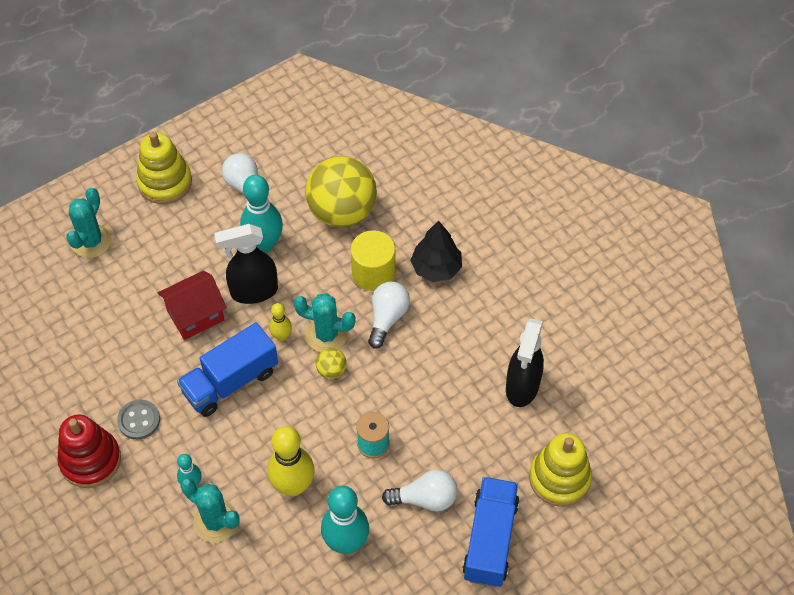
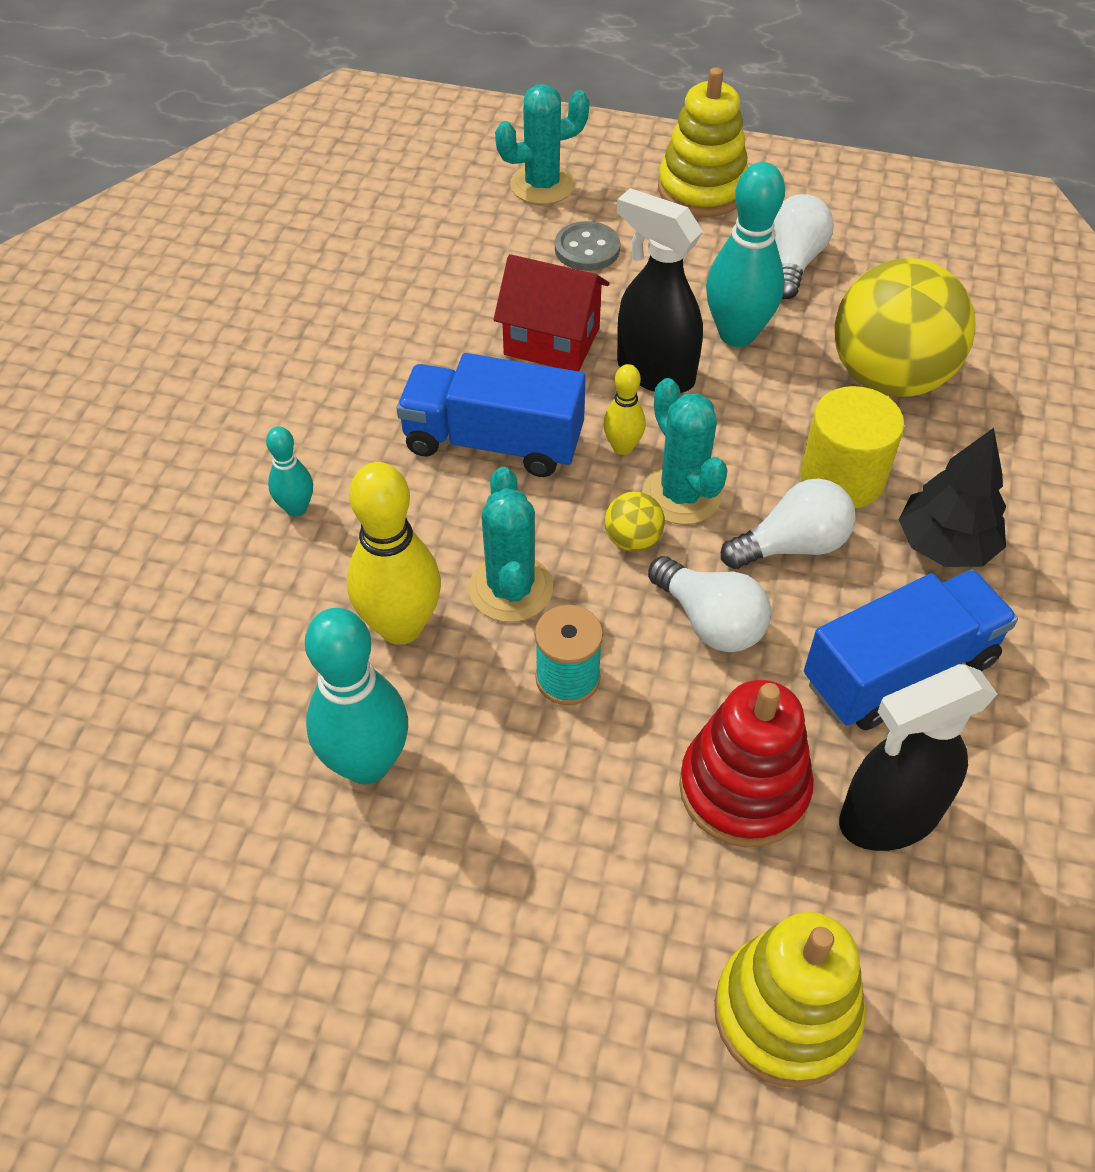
camera: 50 degrees right, 5 degrees down
red stacking toy [57,415,121,488] -> red stacking toy moved to [679,680,814,847]
grey button [117,399,160,440] -> grey button moved to [555,221,620,271]
turquoise cactus [181,478,239,543] -> turquoise cactus moved to [469,467,553,622]
white light bulb [382,470,457,512] -> white light bulb moved to [648,556,771,652]
blue truck [462,477,519,587] -> blue truck moved to [804,569,1018,730]

